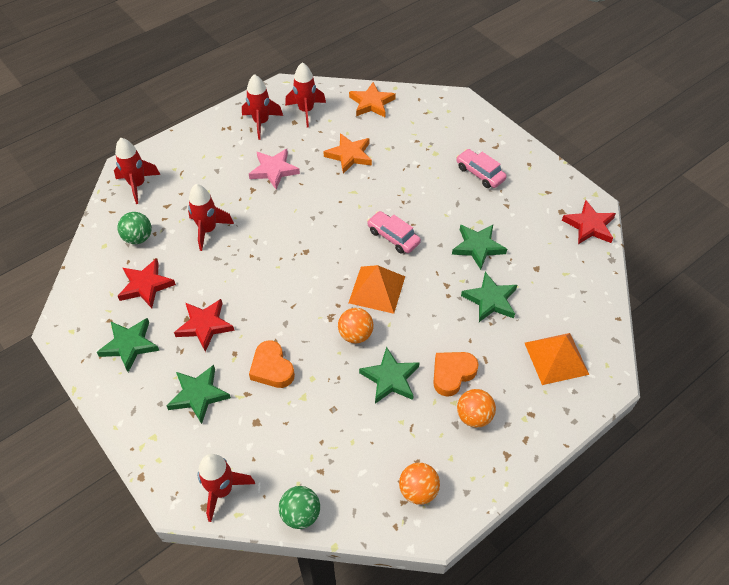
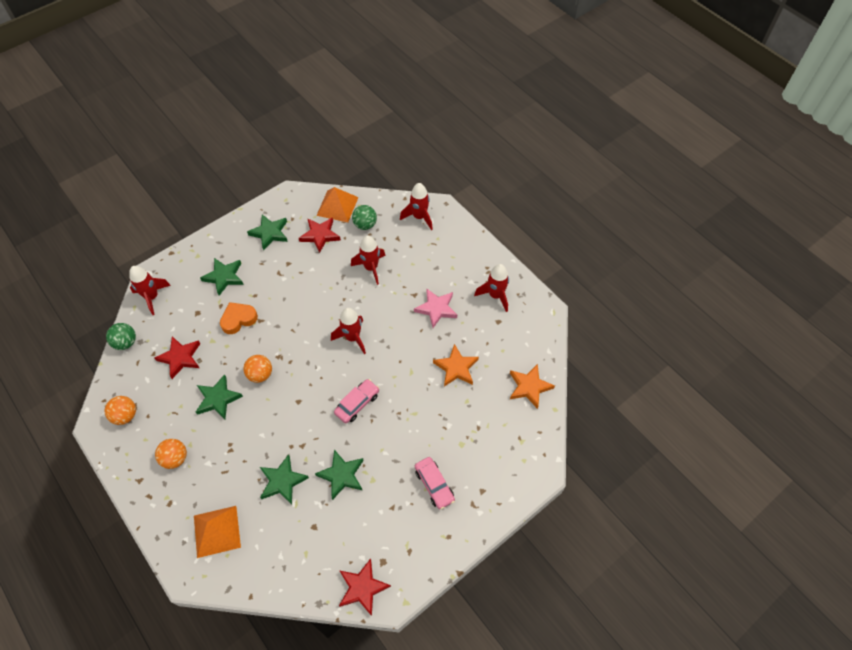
camera: 90 degrees right, 5 degrees up
red star [174,299,235,352] -> red star moved to [155,336,201,379]
red rocket [285,62,326,127] -> red rocket moved to [331,308,366,354]
orange pyramid [348,265,405,314] -> orange pyramid moved to [316,187,359,223]
orange heart [433,352,479,397] -> none
pink car [456,149,507,188] -> pink car turned 105 degrees clockwise [415,457,455,509]

